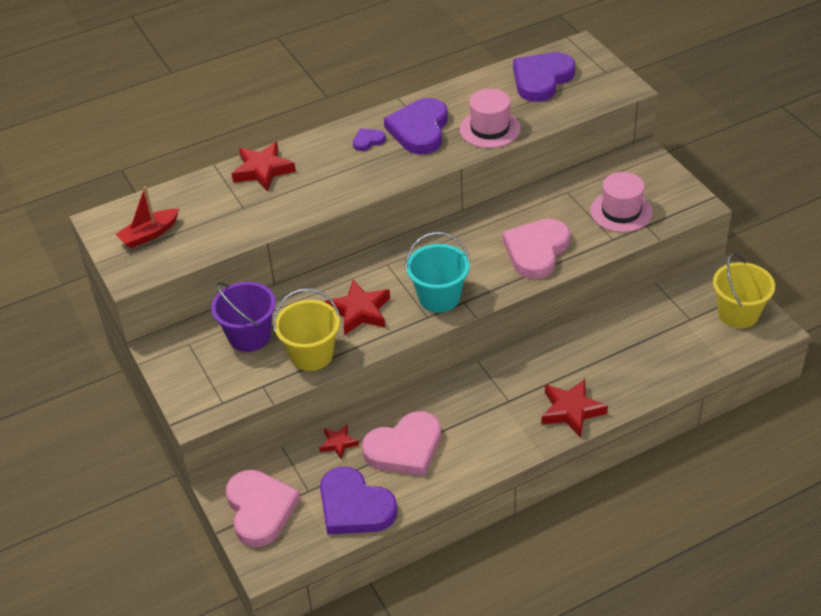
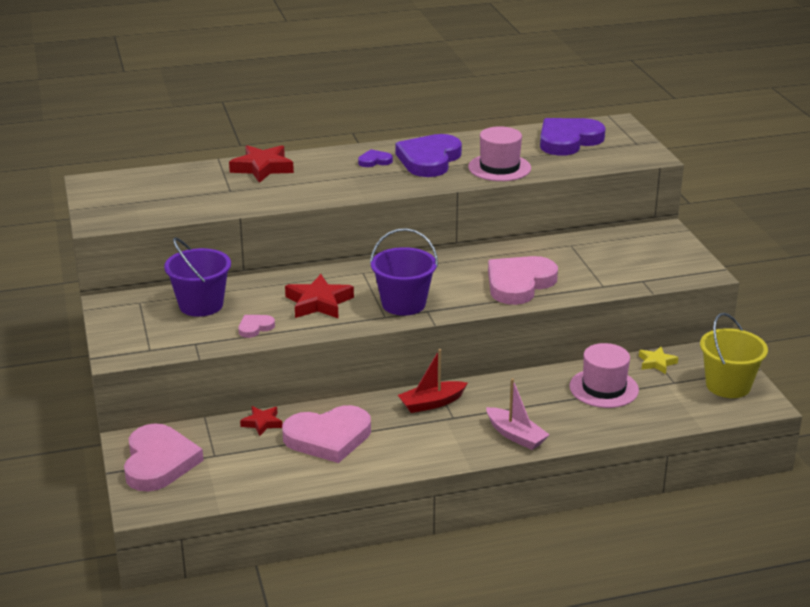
camera: 10 degrees right, 15 degrees down
red boat [116,187,179,248] -> red boat moved to [398,349,467,413]
yellow bucket [273,288,340,371] -> pink heart [238,315,275,338]
purple heart [320,467,398,534] -> none
turquoise bucket [405,232,470,313] -> purple bucket [370,228,438,316]
red star [541,379,608,438] -> pink boat [486,378,550,450]
pink hat [590,172,652,232] -> pink hat moved to [569,343,639,408]
none -> yellow star [639,347,678,374]

